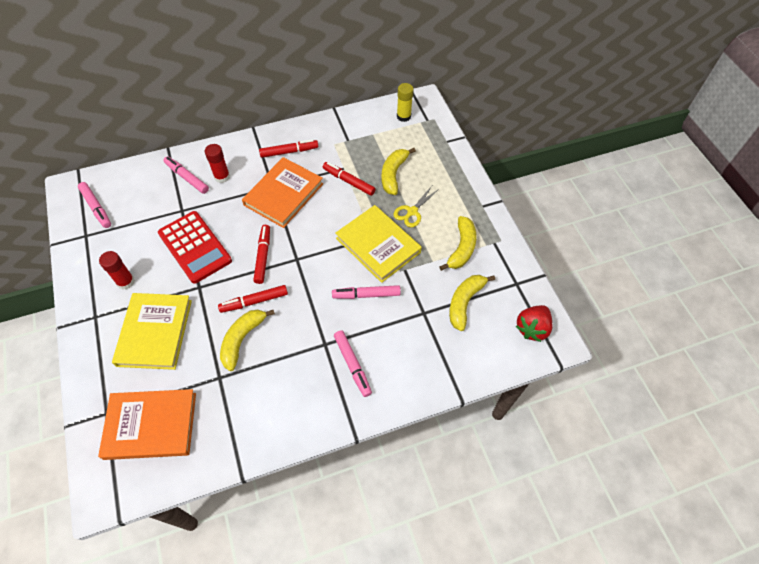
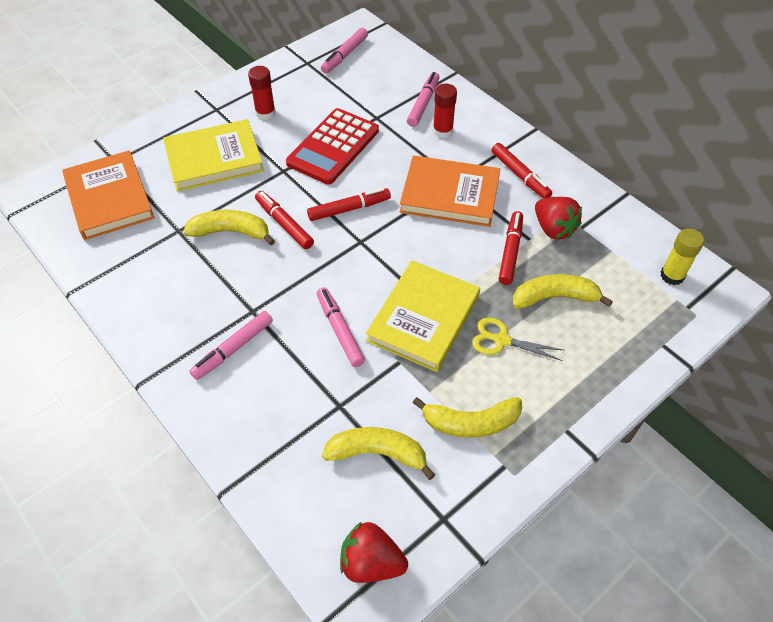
camera: 70 degrees right, 5 degrees down
none -> red strawberry [535,197,582,240]

